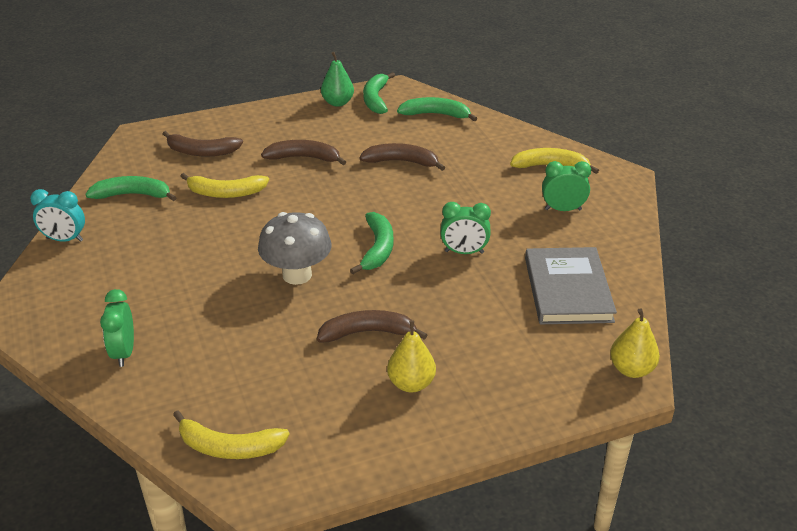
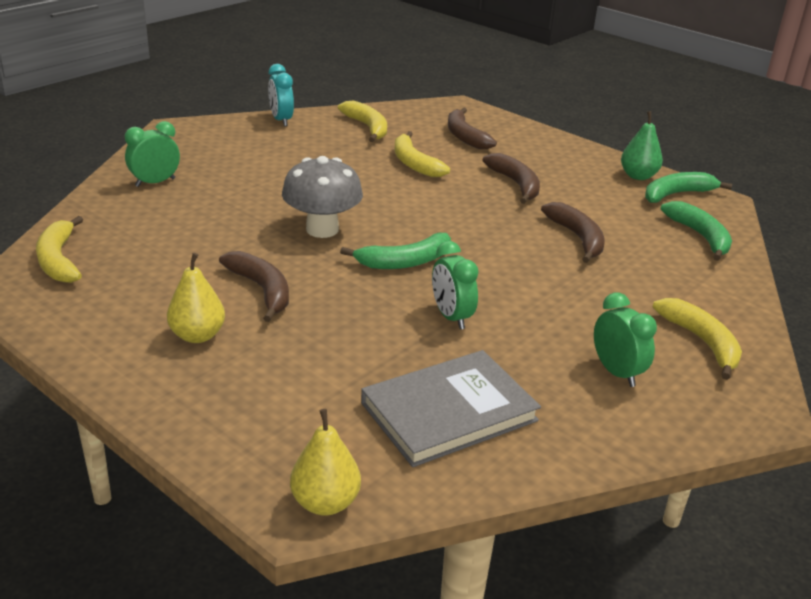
camera: 60 degrees right, 5 degrees down
green banana [85,176,177,201] -> yellow banana [338,101,387,142]

